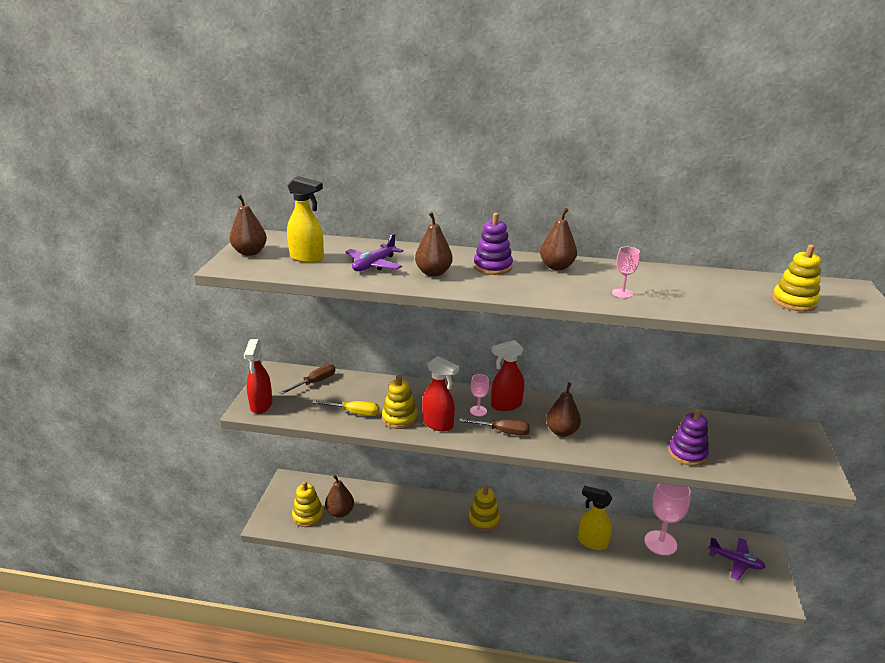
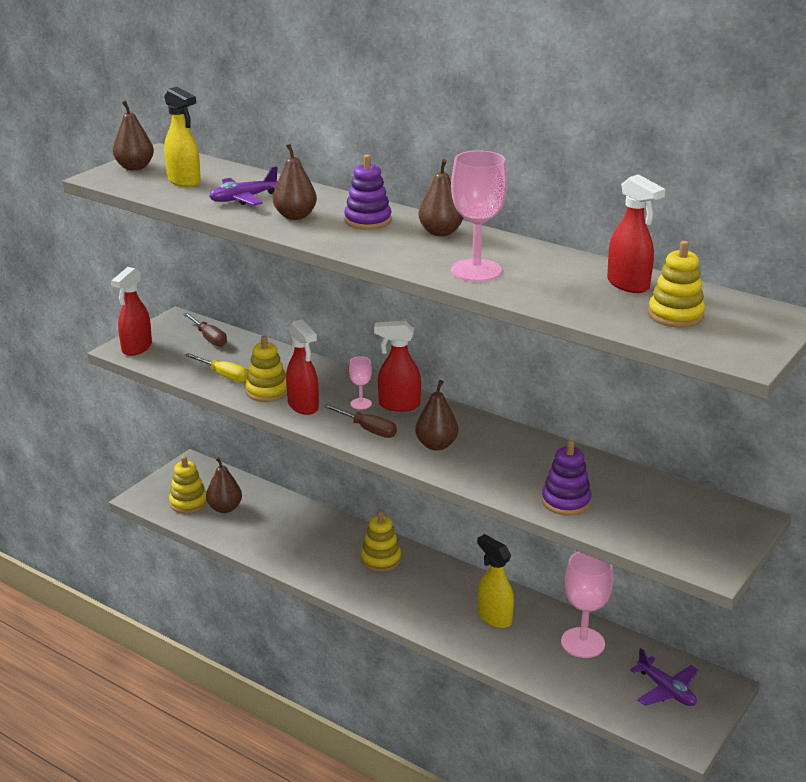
camera: 25 degrees right, 0 degrees up
brown screwdriver [279,364,335,394] -> brown screwdriver turned 75 degrees clockwise [183,313,227,347]
pink goblet [612,247,640,298] -> pink goblet [451,150,507,282], size x2.03
none -> red spray bottle [607,174,665,293]

